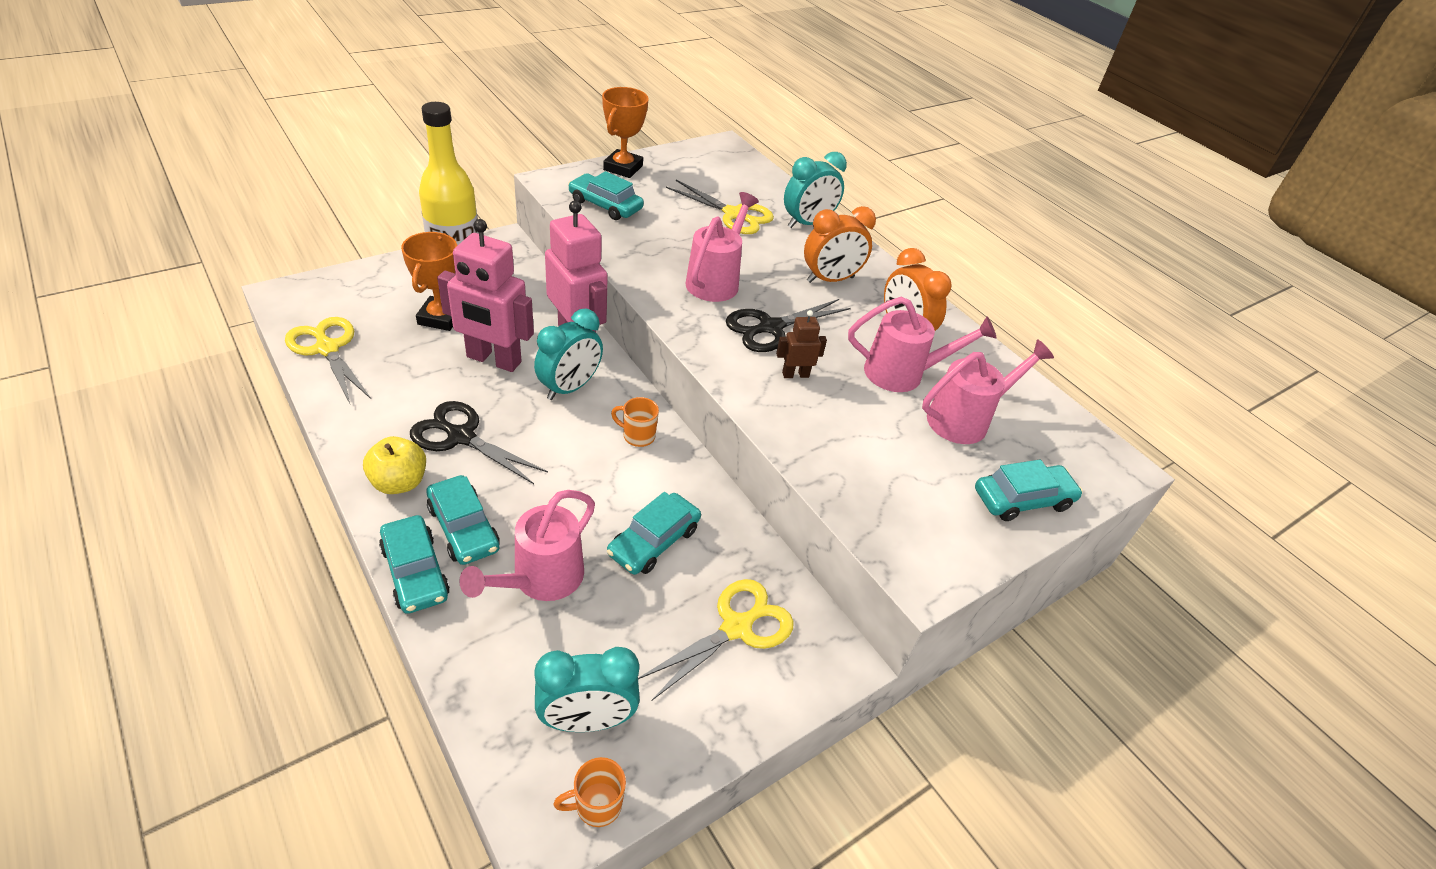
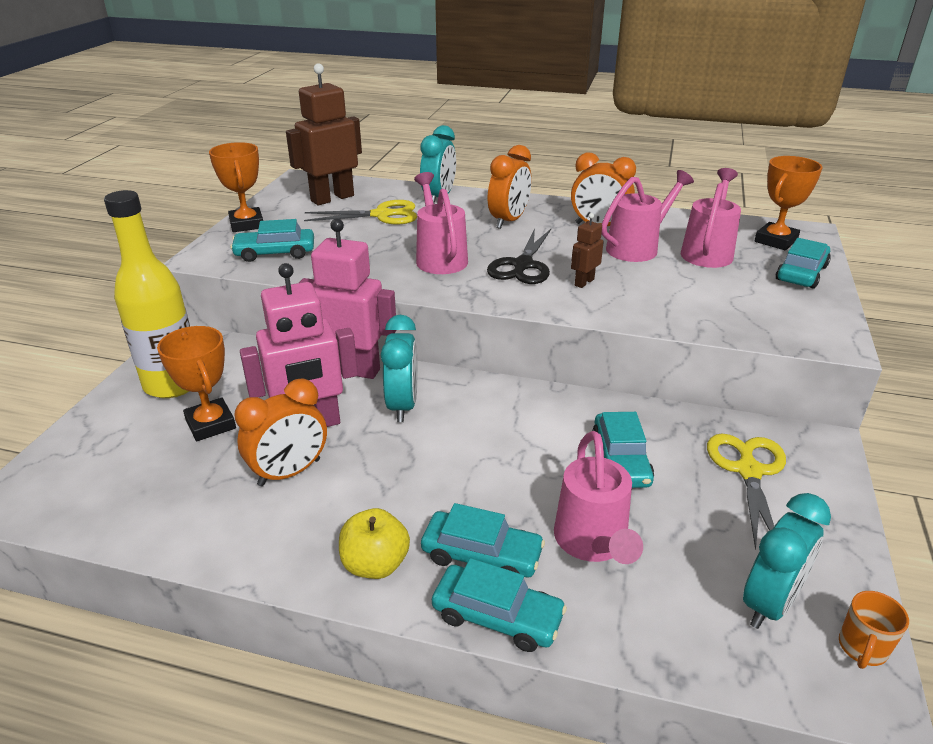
camera: 35 degrees left, 10 degrees down
yellow scissors [285,317,371,404] -> none
black scissors [410,401,548,484] -> none
orange mug [611,397,659,447] -> none
none -> orange clock [234,379,327,486]
none -> brown robot [286,63,362,205]
none -> orange trophy [754,156,822,250]

